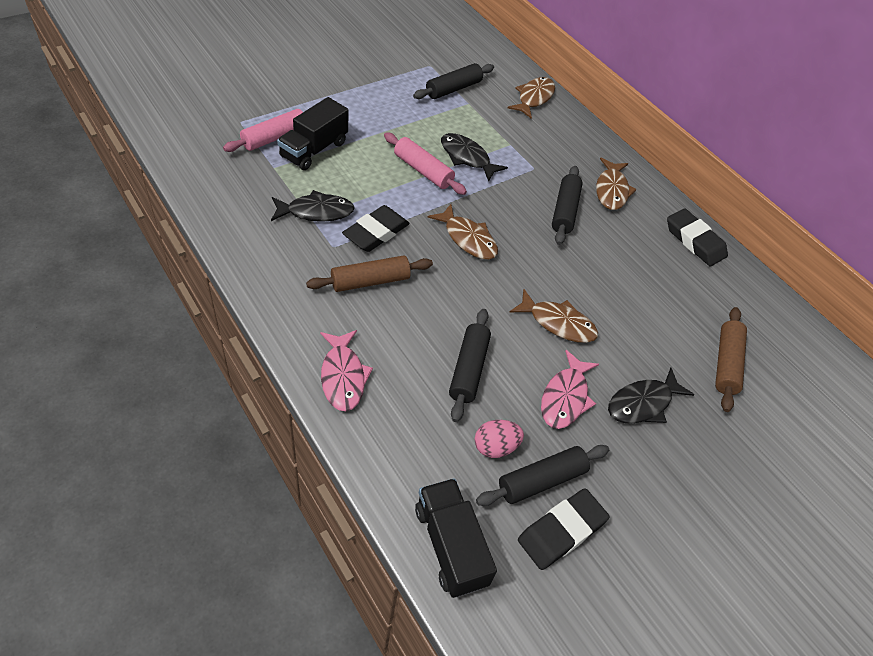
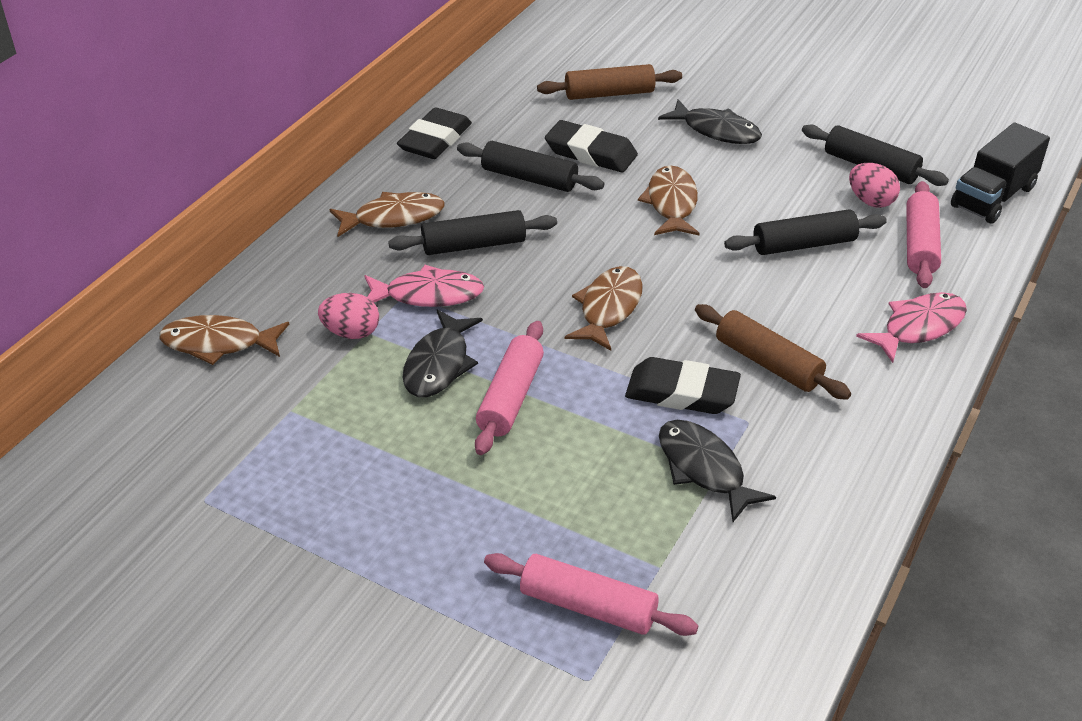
camera: 110 degrees left, 10 degrees down
black truck [277,97,348,170] -> none
black rolling pin [413,63,494,99] -> black rolling pin moved to [457,141,605,192]
black eraser [518,488,610,570] -> black eraser moved to [545,120,638,173]
pink fish [541,350,599,429] -> pink fish moved to [364,265,484,307]
none -> pink egg [318,293,379,339]
none -> pink rolling pin [906,181,941,288]

